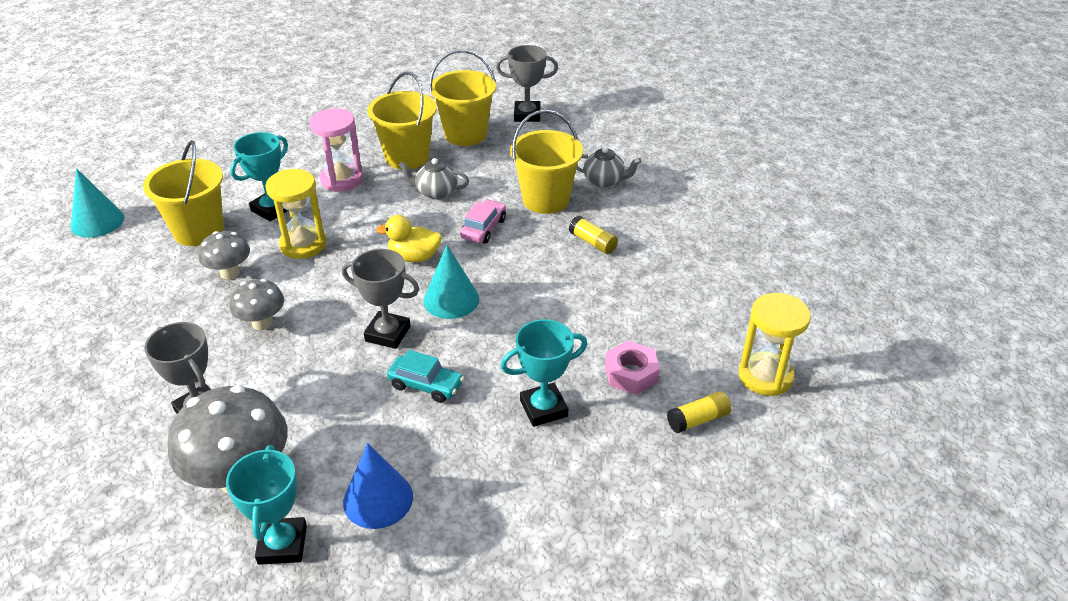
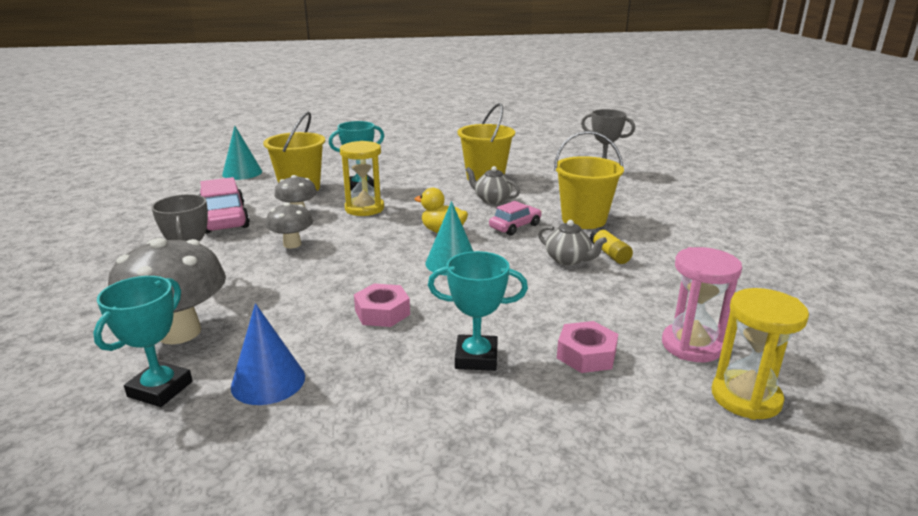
camera: 25 degrees right, 15 degrees down
pink hourglass [309,108,363,192] -> pink hourglass moved to [662,247,742,362]
grey trophy [342,249,419,349] -> none
turquoise car [387,350,464,403] -> pink nut [354,283,410,327]
yellow bucket [429,50,496,146] -> none
grey teapot [576,147,642,187] -> grey teapot moved to [538,220,607,265]
yellow glue stick [667,391,731,433] -> none
none -> pink car [199,177,250,234]

